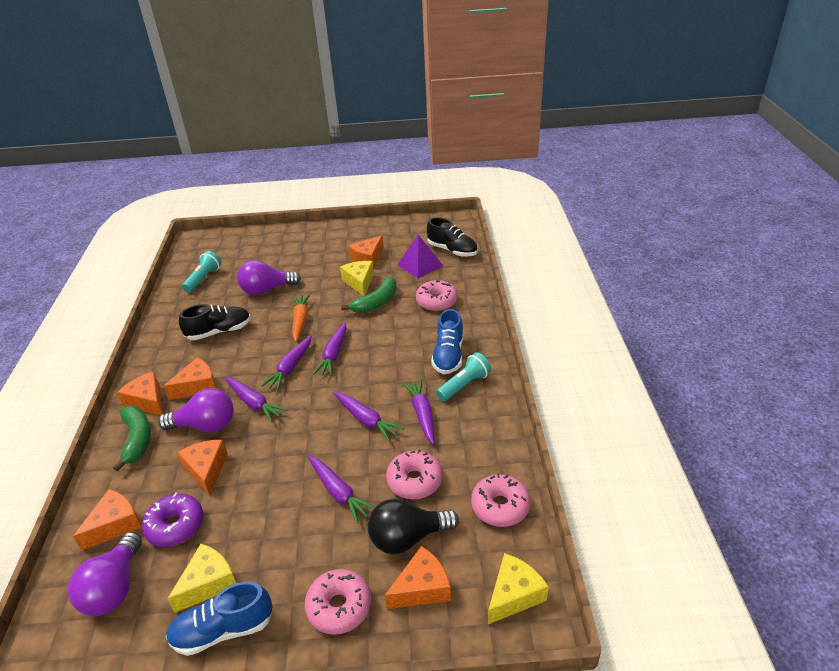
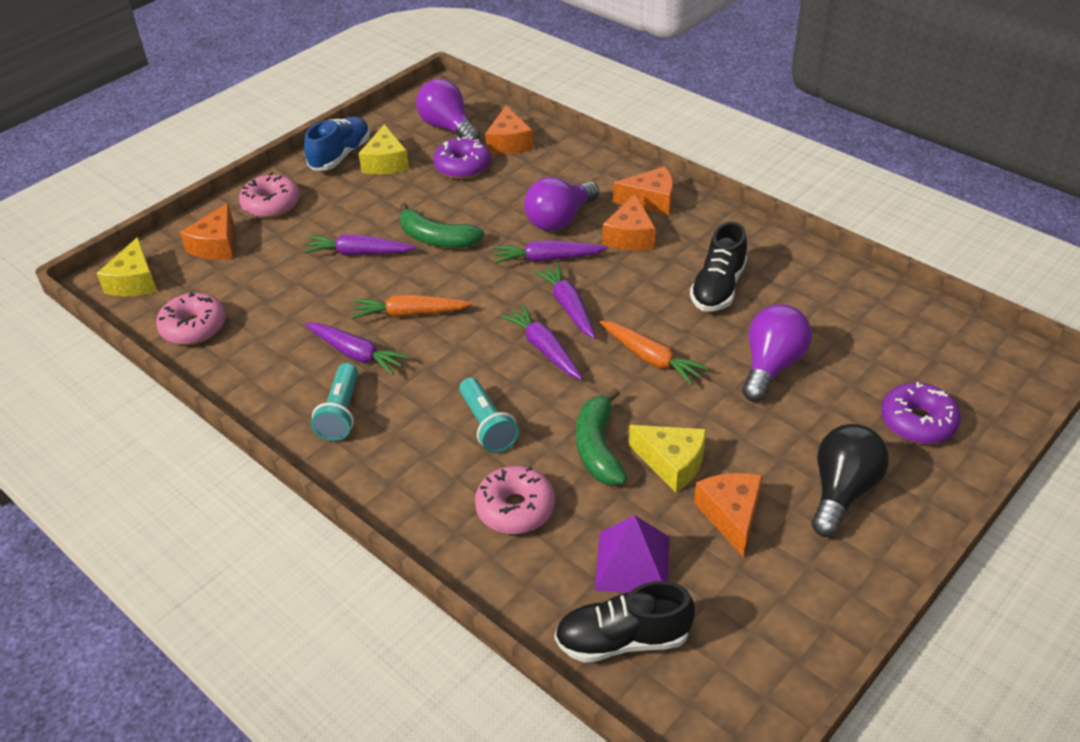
camera: 135 degrees right, 5 degrees up
green banana [113,406,151,472] -> green banana moved to [399,203,485,248]
orange cheese [177,440,228,496] -> none
turquoise flashlight [182,251,221,292] -> turquoise flashlight moved to [459,378,519,453]
purple carrot [333,392,404,441] -> orange carrot [352,295,473,319]
black light bulb [367,499,459,554] -> black light bulb moved to [812,424,889,537]
pink donut [386,450,443,499] -> none
blue shoe [431,309,463,374] -> none
none -> purple donut [881,382,961,444]

